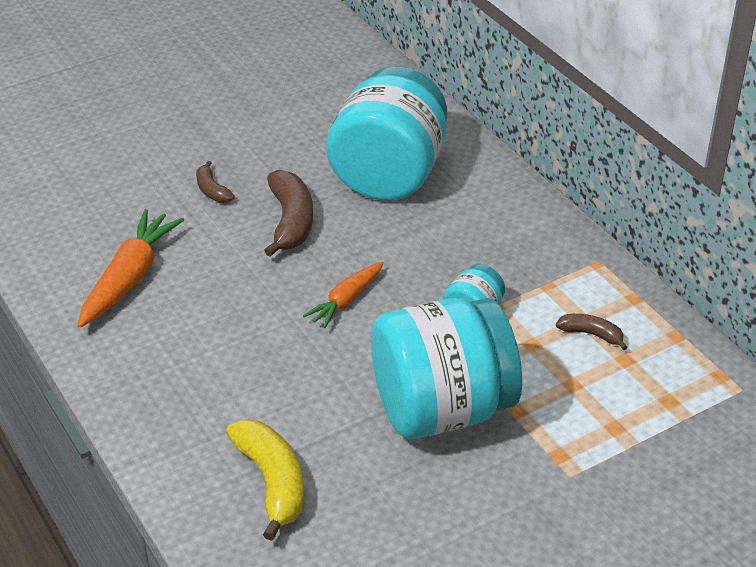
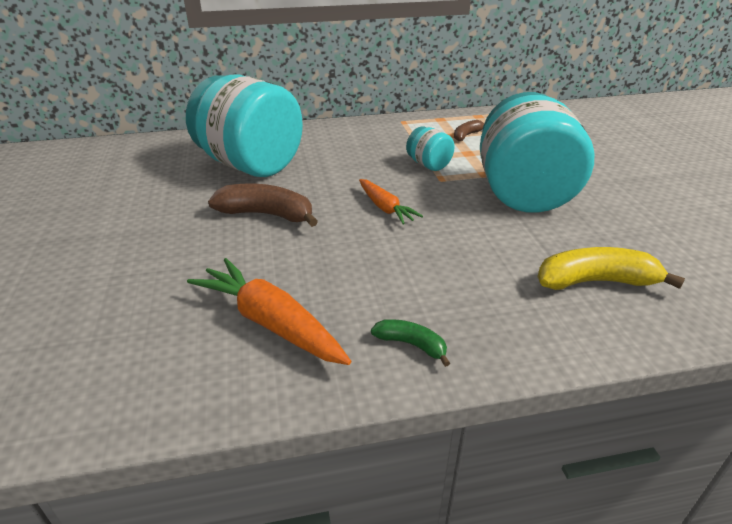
camera: 70 degrees left, 5 degrees down
brown banana [196,161,235,203] -> none
none -> green banana [371,319,450,367]

